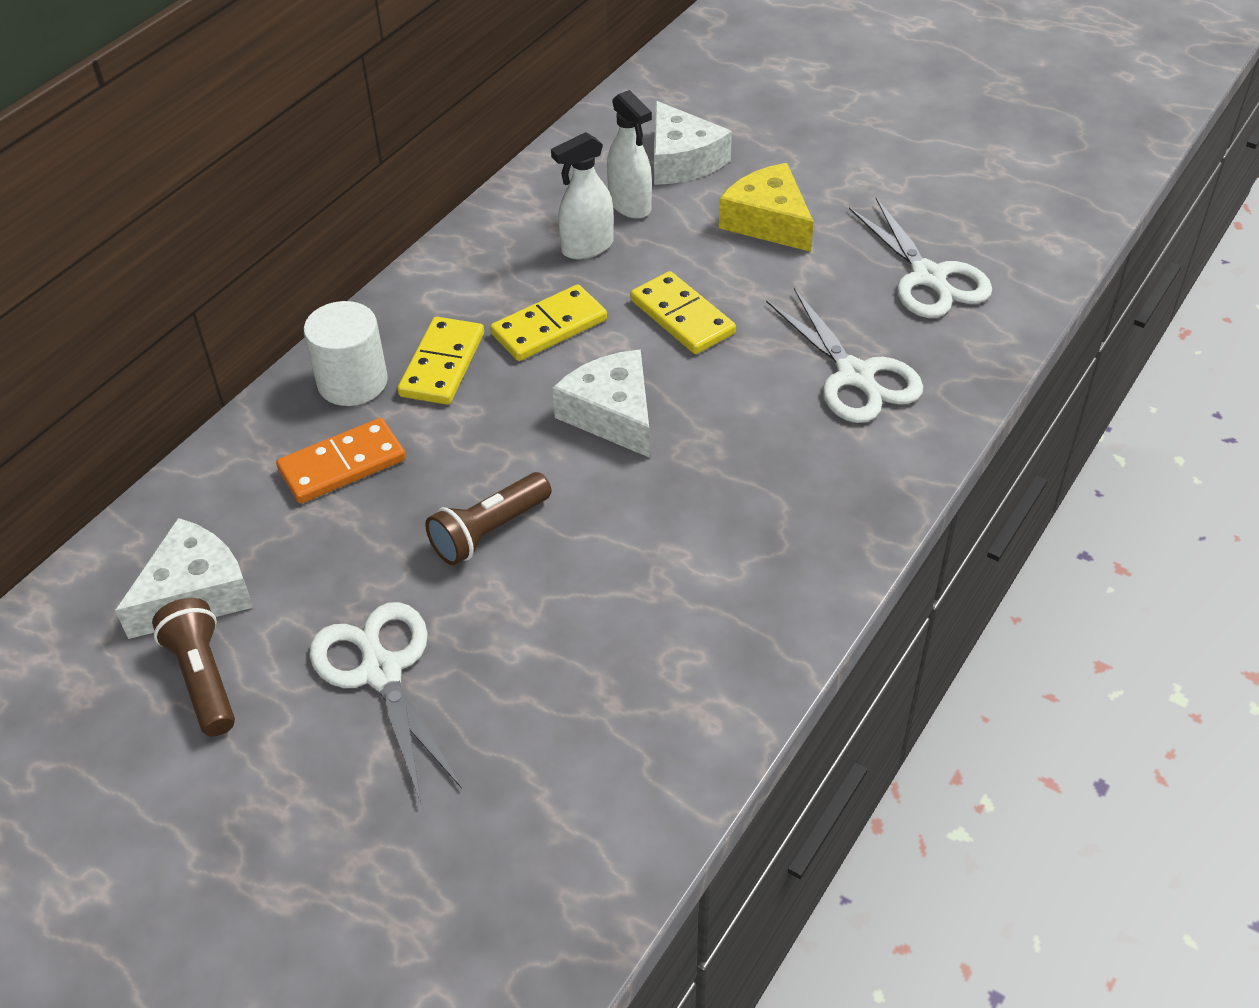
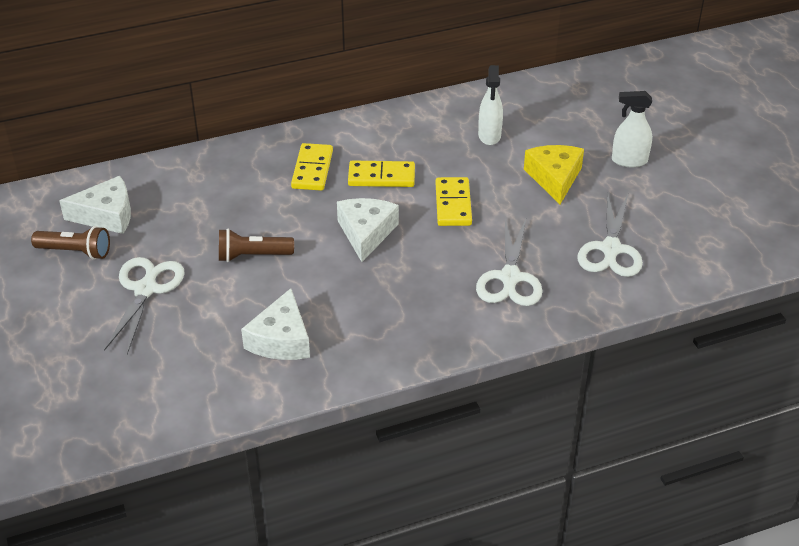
camera: 35 degrees right, 5 degrees down
brown flashlight [152,598,235,736] -> brown flashlight turned 90 degrees clockwise [31,226,110,260]
orange domino [276,418,406,504] -> none
white cylinder [304,301,388,406] -> none
yellow domino [398,317,484,405] -> yellow domino turned 45 degrees counterclockwise [291,143,333,191]
white spray bottle [551,132,614,259] -> white spray bottle moved to [612,91,652,167]
white cheese [654,101,732,185] -> white cheese moved to [241,288,310,360]

